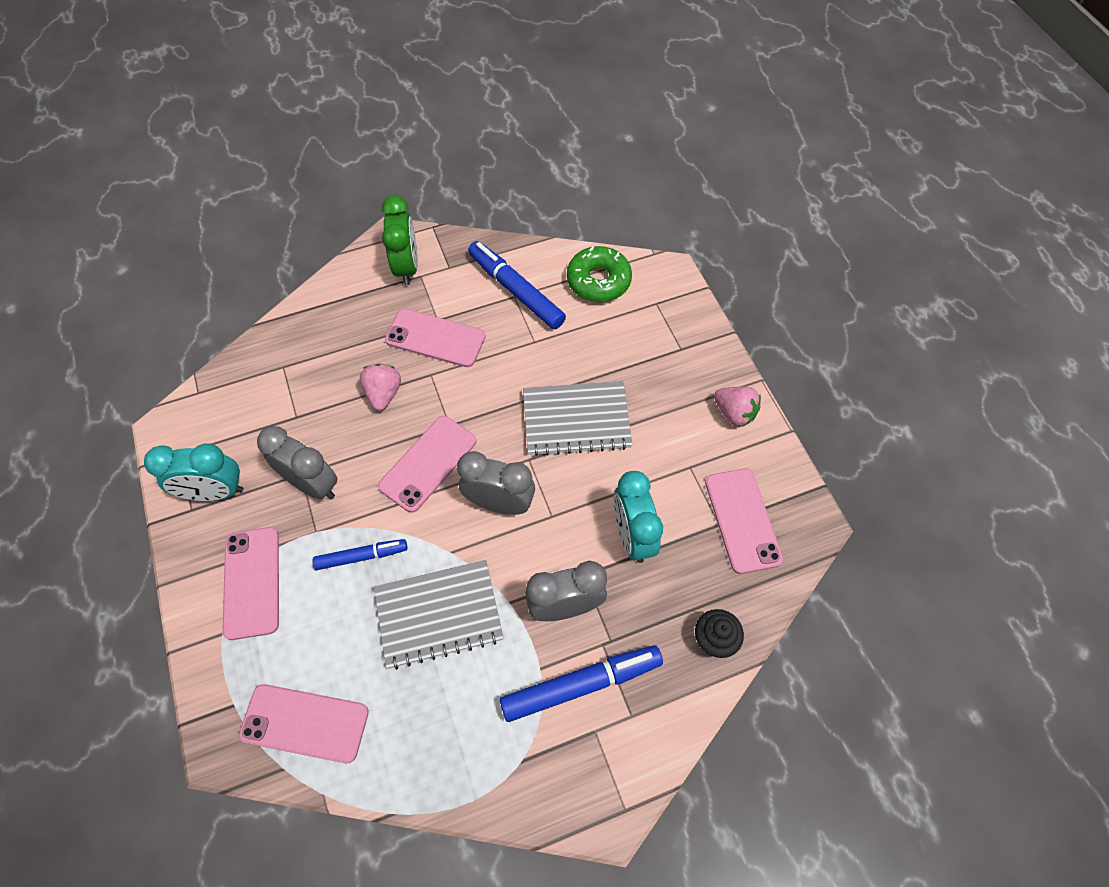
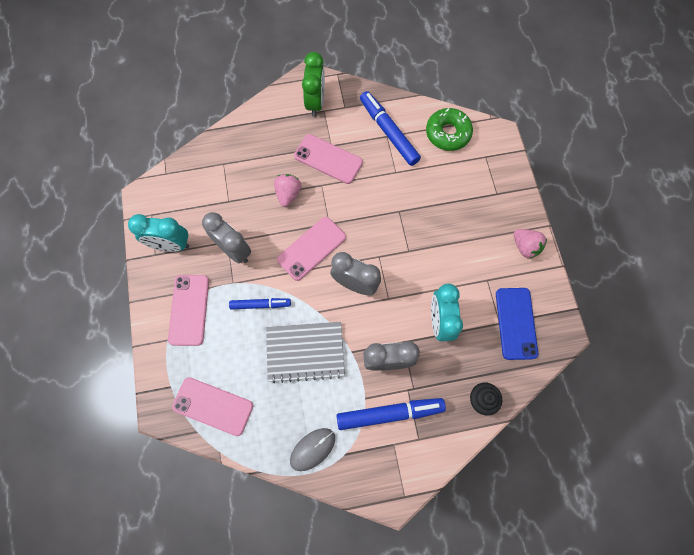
camera: 10 degrees right, 10 degrees up
grey notebook [523,381,633,456] -> none
pink phone [705,468,783,574] -> blue phone [496,288,538,360]
none -> grey mouse [290,428,335,471]

